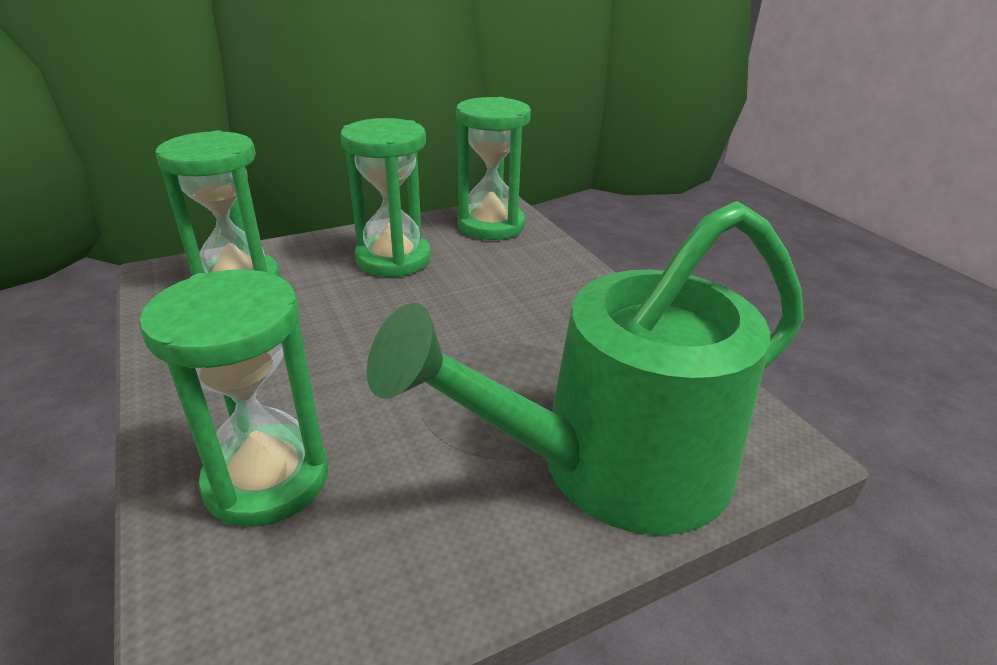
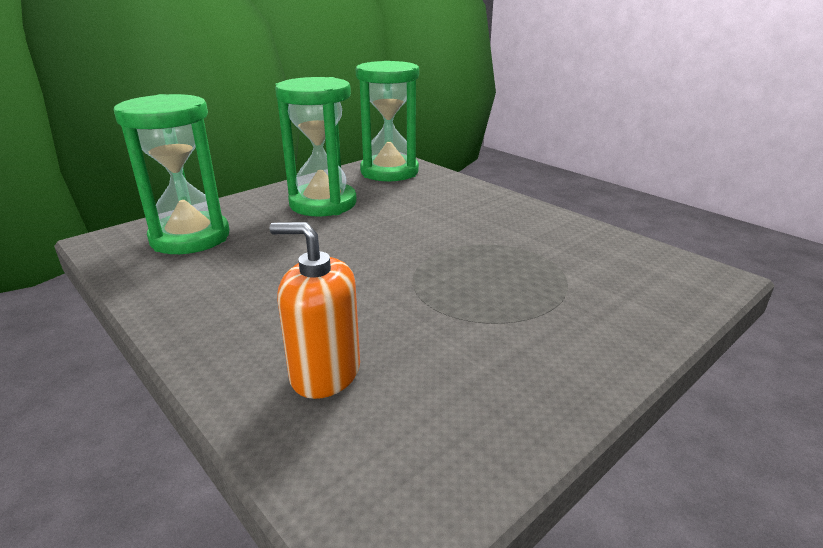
camera: 15 degrees left, 5 degrees down
green hourglass [139,269,328,527] -> orange soap dispenser [270,222,360,399]
green watering can [367,201,804,535] -> none

